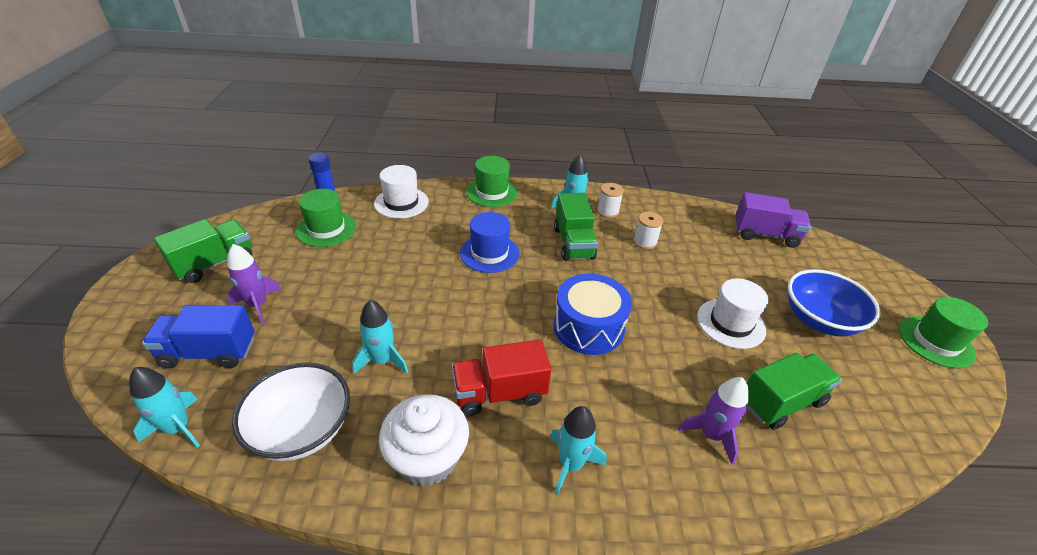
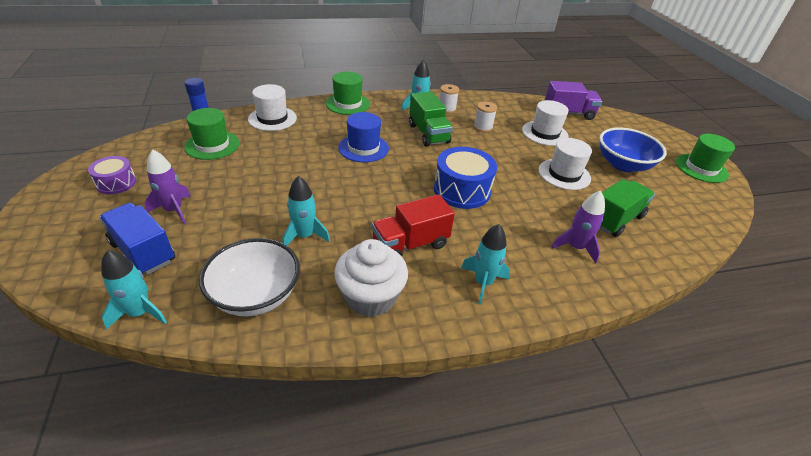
camera: 15 degrees left, 0 degrees up
blue truck [142,305,255,369] -> blue truck turned 60 degrees clockwise [99,203,175,275]
green truck [154,219,252,283] -> purple drum [88,156,136,194]
none -> white hat [522,100,569,146]

